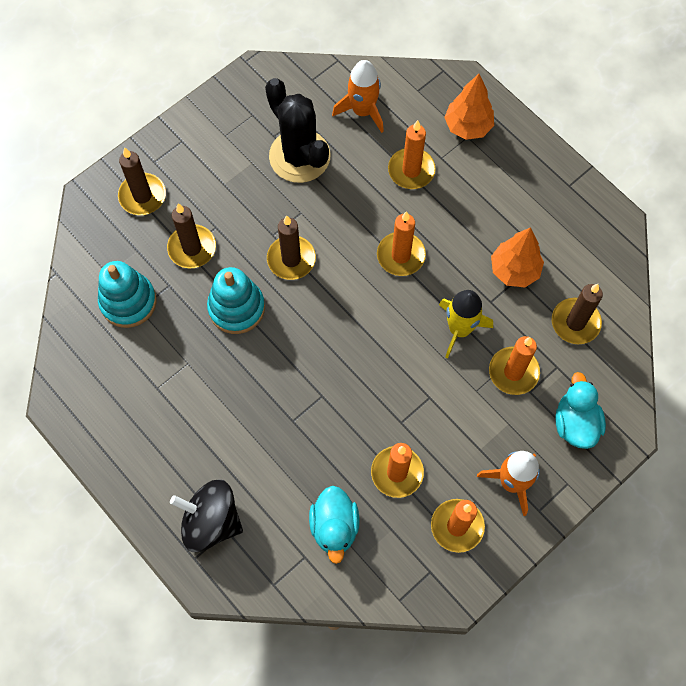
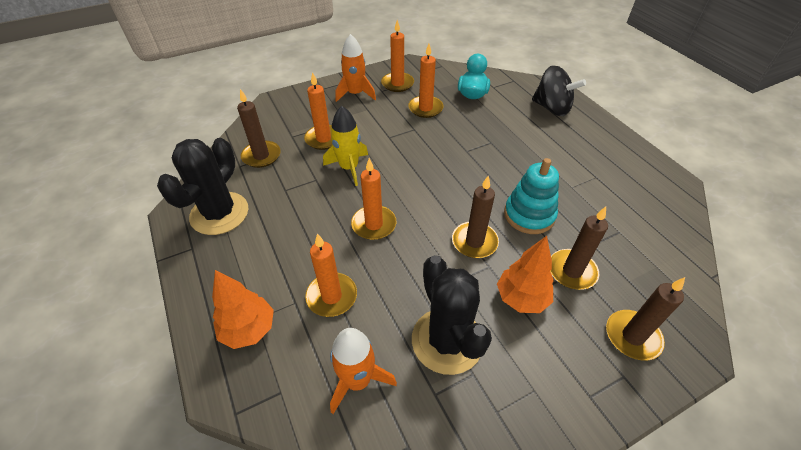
camera: 165 degrees left, 20 degrees down
turquoise stacking toy [98,261,156,328] -> none
orange tree [491,227,544,288] -> orange tree moved to [497,236,554,313]
turquoise duck [555,372,606,449] -> none
none -> black cactus [157,138,248,235]

